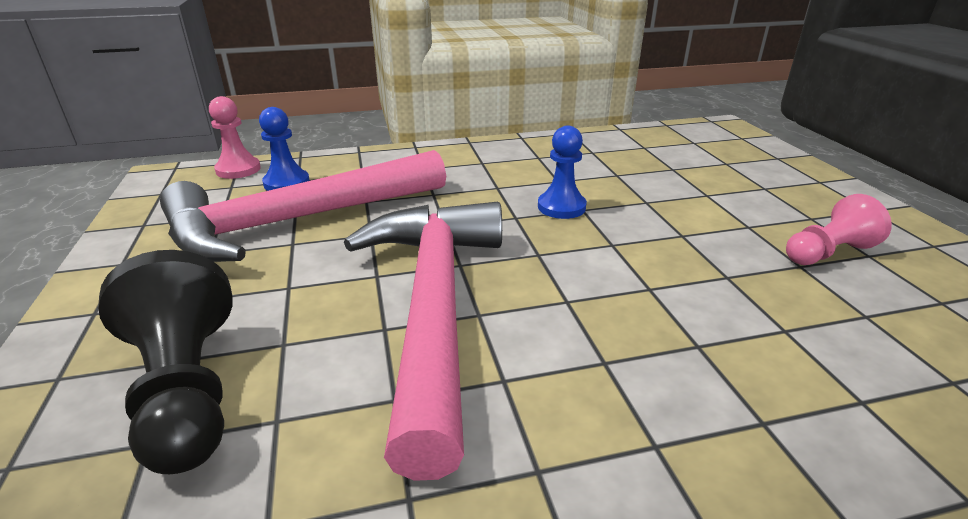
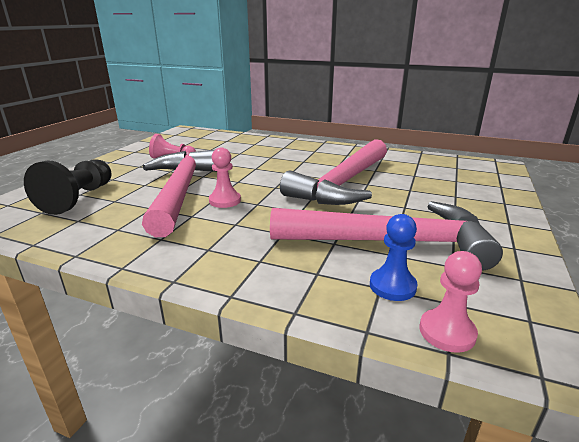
camera: 145 degrees left, 5 degrees down
black pawn [98,250,233,474] -> black pawn moved to [24,159,112,215]
blue pawn [538,126,587,219] -> pink pawn [209,148,241,208]
none -> pink hammer [142,150,217,237]

